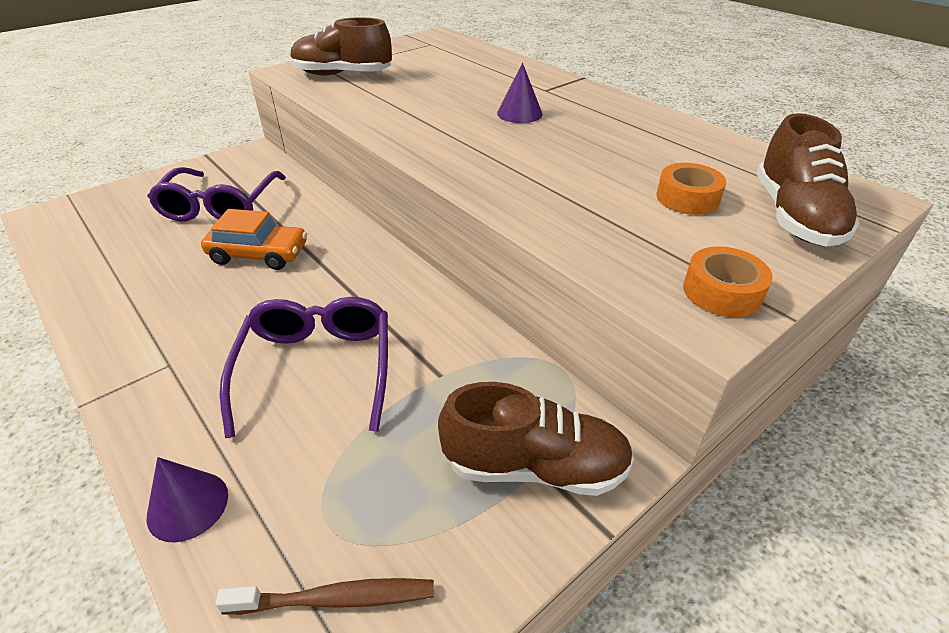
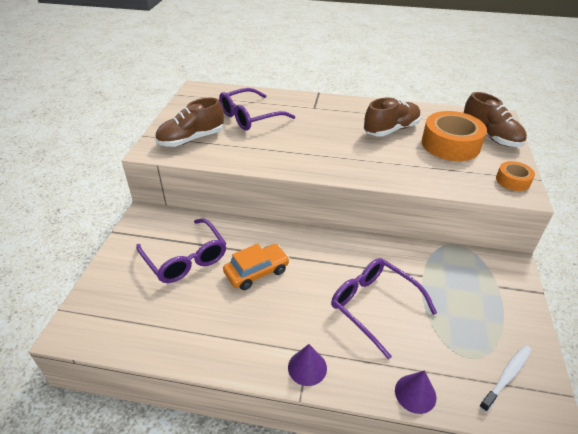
camera: 40 degrees left, 0 degrees up
brown toothbrush [216,578,434,615] -> white toothbrush [479,345,531,412]
brown shoe [438,382,634,496] -> brown shoe moved to [364,98,421,137]
purple cone [497,63,543,123] -> purple cone moved to [288,344,327,386]
orange tape [656,163,726,215] -> orange tape [422,111,487,161], size x1.94
none -> purple glasses [219,88,295,131]

